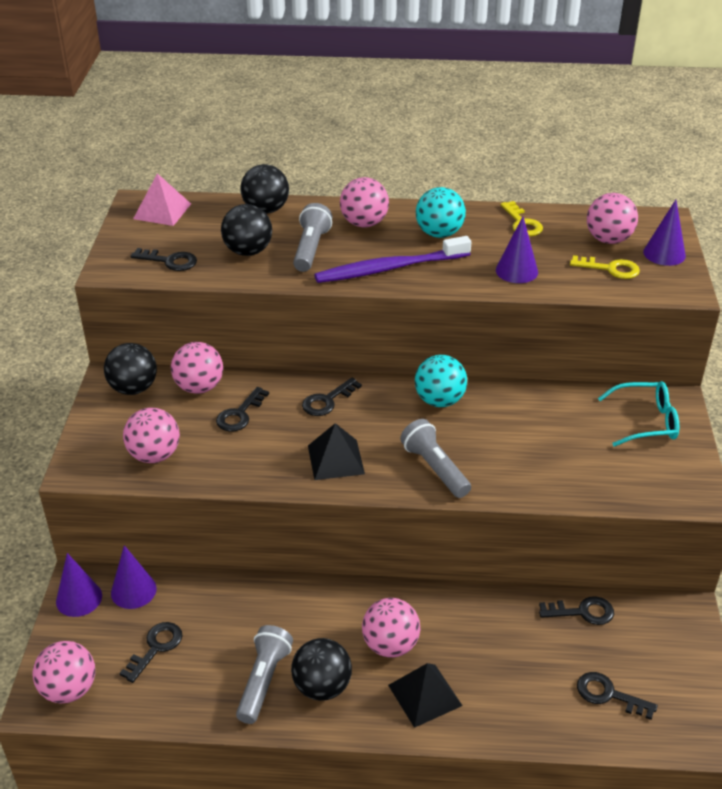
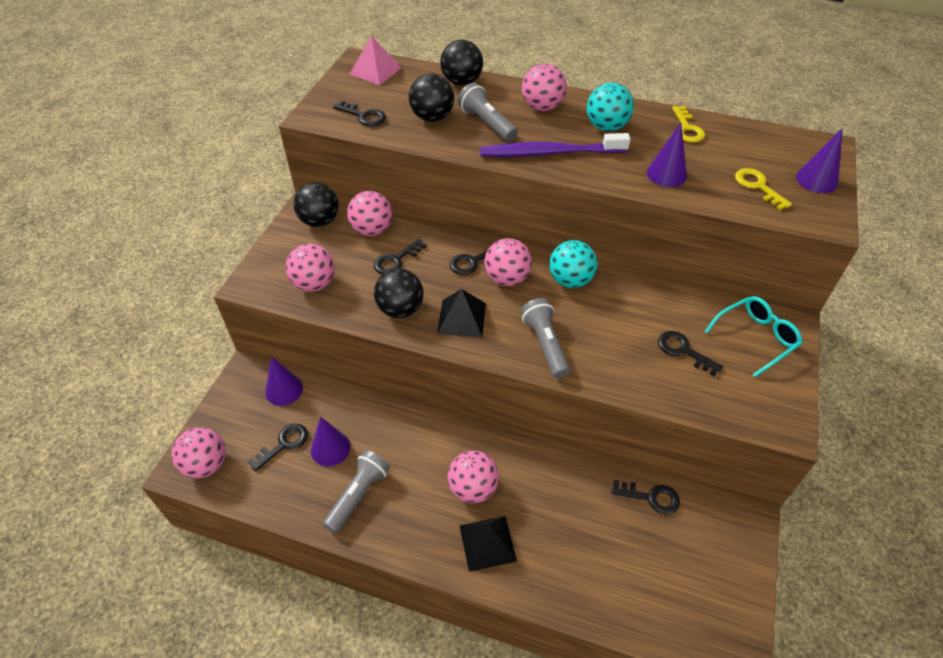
camera: 15 degrees right, 10 degrees up
purple cone [56,553,102,617] -> purple cone moved to [311,417,351,466]
black ball [291,638,352,701] -> black ball moved to [374,269,424,318]
grey flashlight [293,203,332,272] -> grey flashlight turned 60 degrees counterclockwise [458,83,518,142]
yellow key [570,255,640,279] -> yellow key turned 150 degrees counterclockwise [735,168,792,210]
black key [577,672,658,720] -> black key moved to [658,331,723,376]
pink ball [587,193,638,244] -> pink ball moved to [484,238,532,286]
turquoise glasses [598,381,679,447] -> turquoise glasses turned 45 degrees counterclockwise [704,296,803,377]

